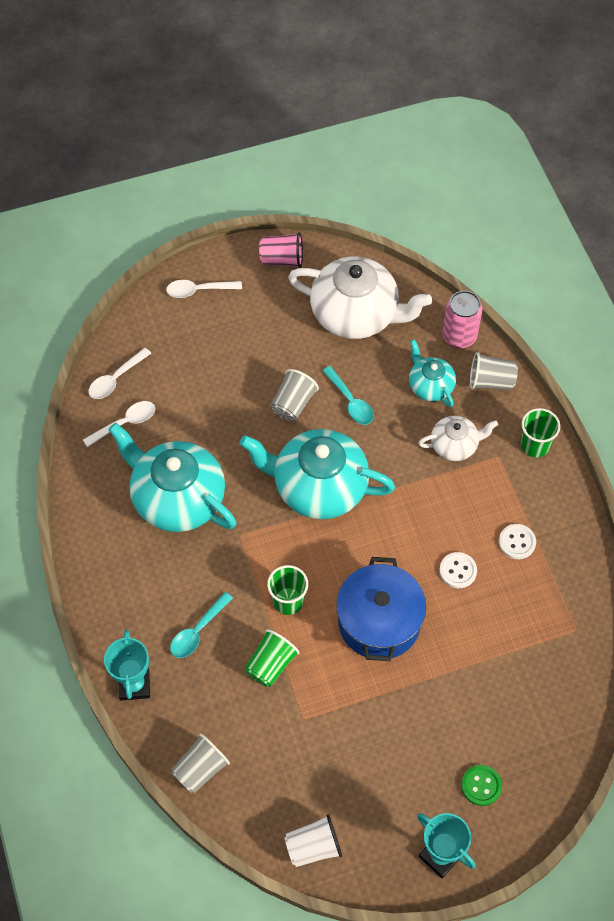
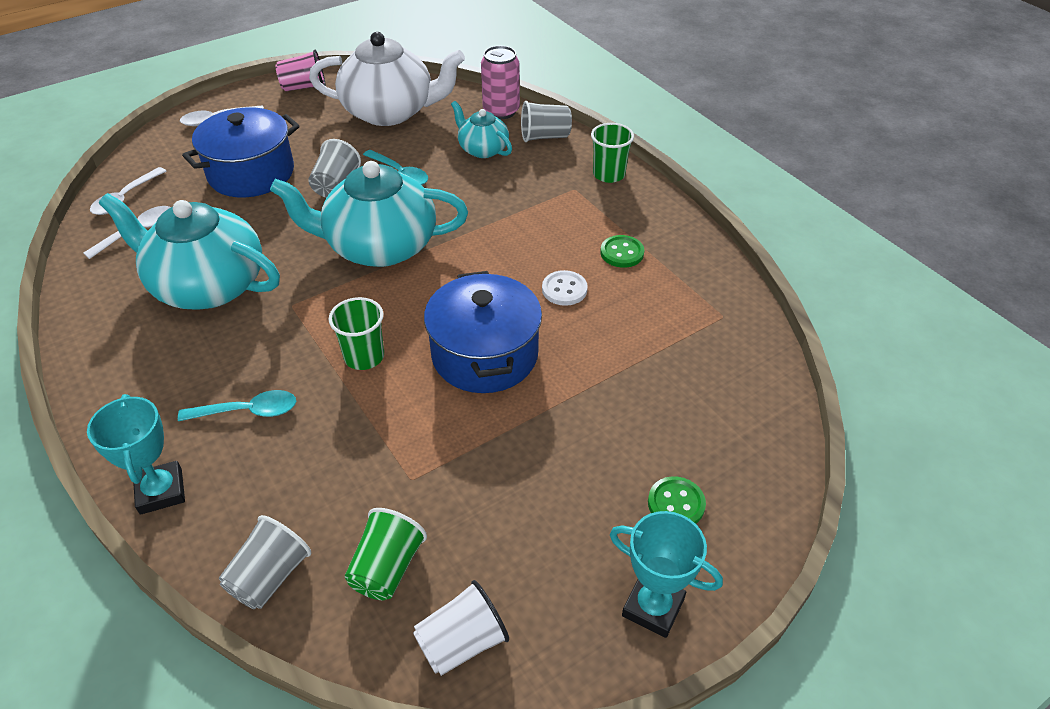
camera: 15 degrees left, 15 degrees down
turquoise spoon [170,592,233,658] -> turquoise spoon turned 120 degrees counterclockwise [178,390,296,421]
green cup [245,629,299,687] -> green cup moved to [345,508,427,600]
white teapot [418,416,498,461] -> none
white button [499,524,536,559] -> green button [600,235,644,268]
none -> blue pot [182,108,300,197]

